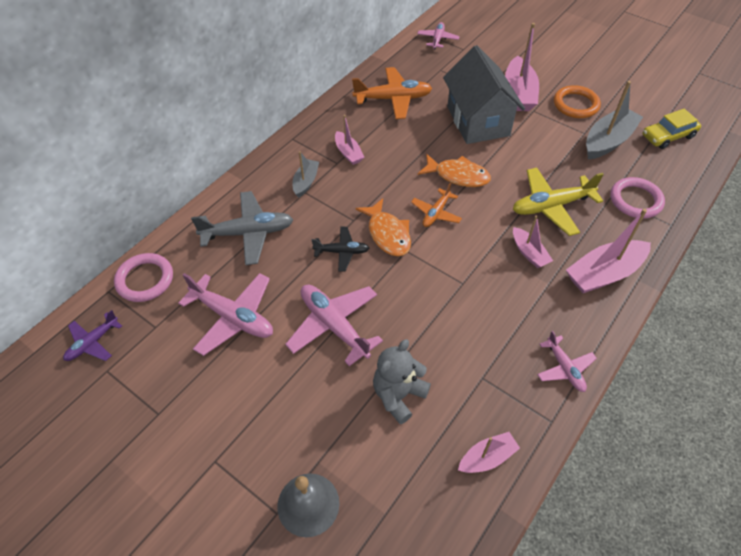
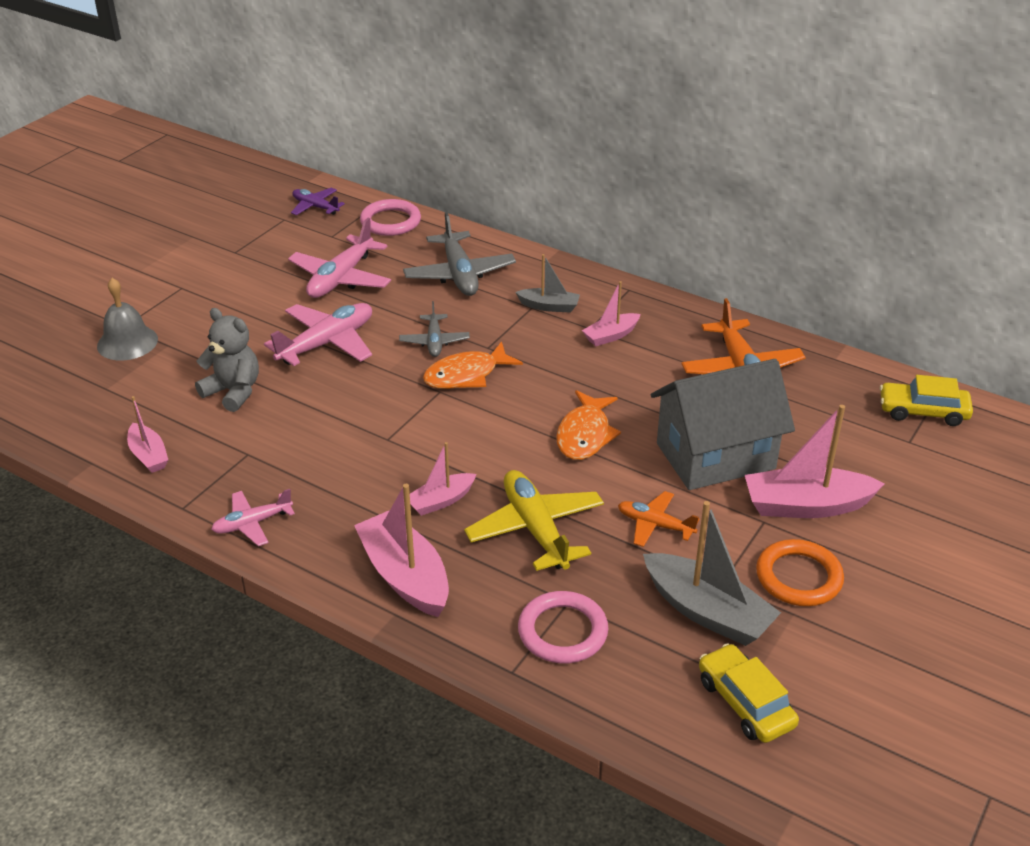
camera: 85 degrees right, 15 degrees down
black plane [312,227,369,272] -> grey plane [399,301,470,357]
orange plane [411,183,462,227] -> orange plane moved to [618,491,699,547]
pink plane [417,22,459,49] -> yellow car [880,375,973,426]

